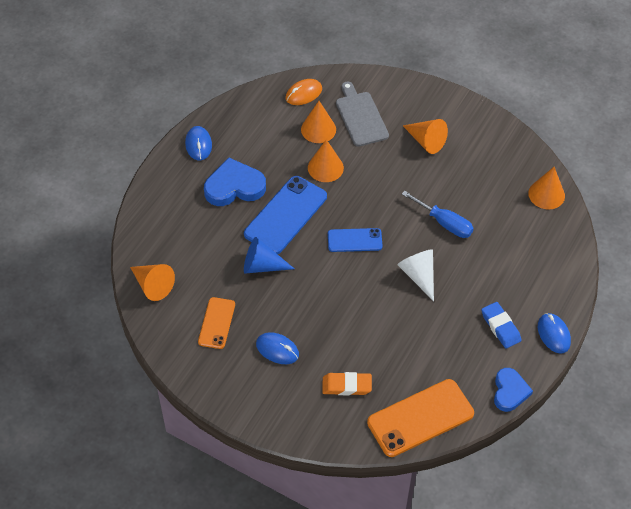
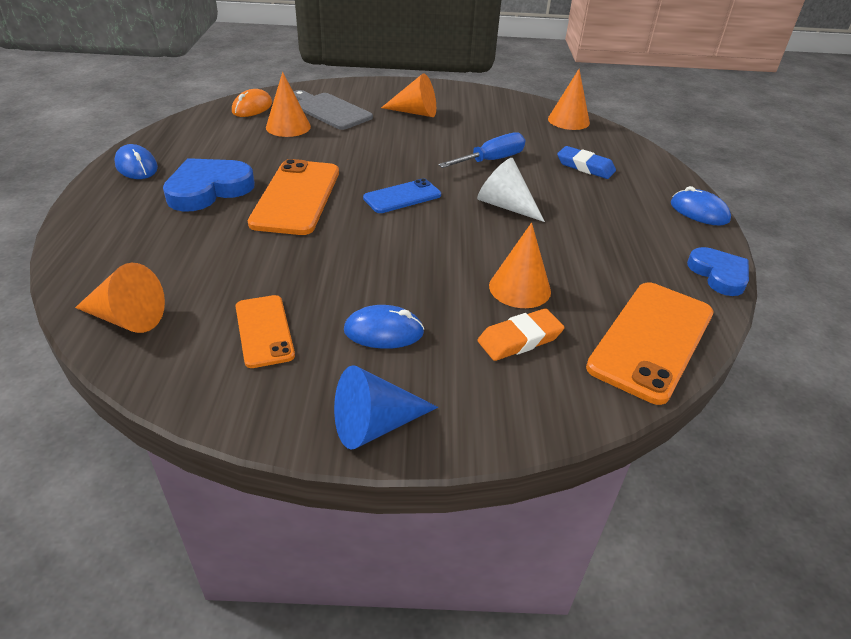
camera: 30 degrees left, 15 degrees down
blue phone [244,176,327,254] -> orange phone [248,159,339,235]
blue cone [244,237,295,274] -> blue cone moved to [334,365,438,449]
orange cone [308,139,344,182] -> orange cone moved to [489,223,551,308]
blue screwdriver [402,191,474,238] -> blue screwdriver turned 45 degrees counterclockwise [438,132,525,168]
blue eraser [481,302,521,349] -> blue eraser moved to [557,146,616,179]

